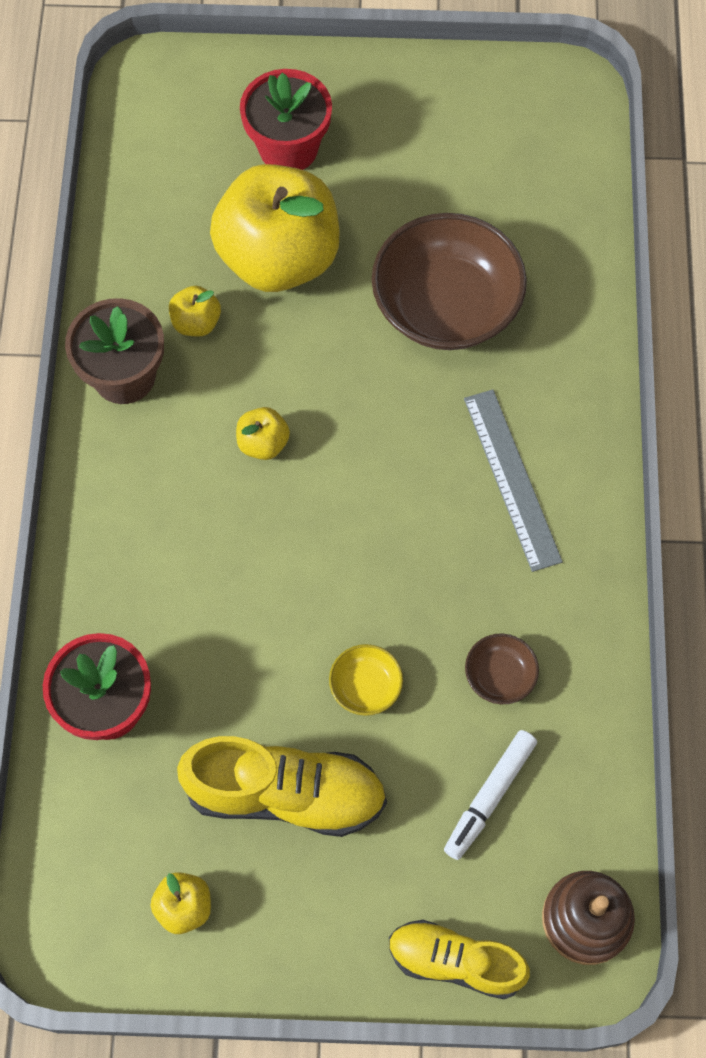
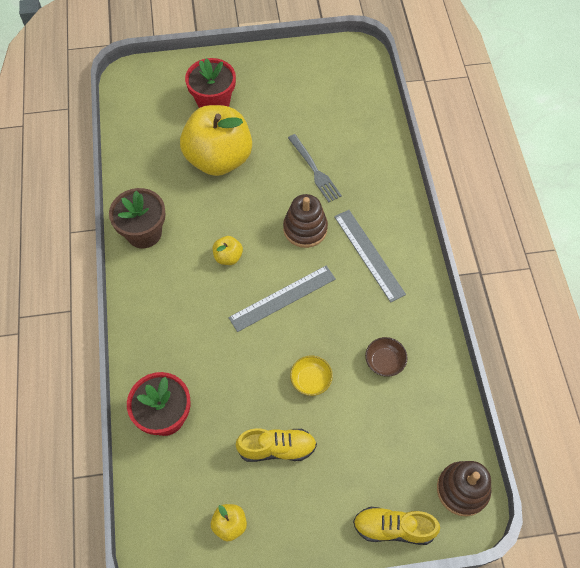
camera: 10 degrees left, 5 degrees down
yellow apple [169,286,221,337] -> none
yellow shoe [177,736,387,837] -> yellow shoe [236,428,317,462], size x0.67
brown bowl [372,213,527,350] -> grey fork [288,134,342,203]
white marker [444,730,537,860] -> none
none -> grey ruler [228,265,336,332]
none -> brown stacking toy [283,194,328,248]

